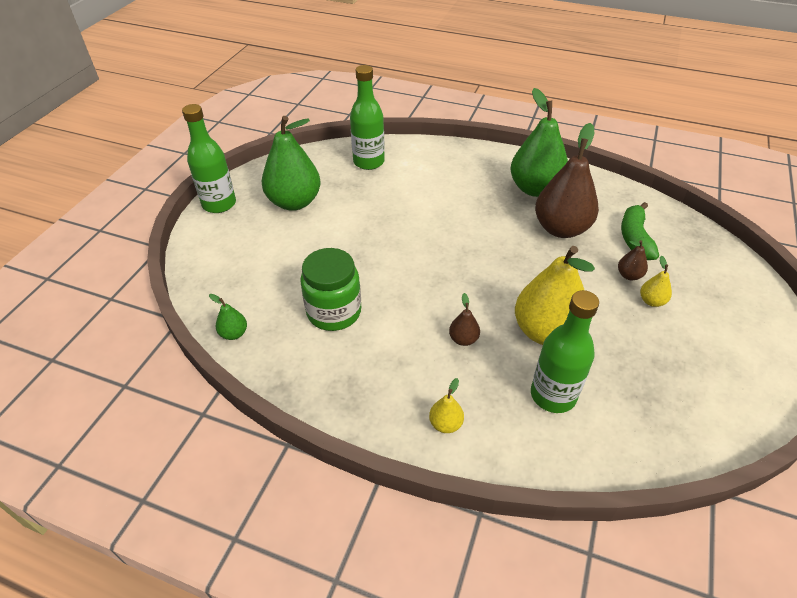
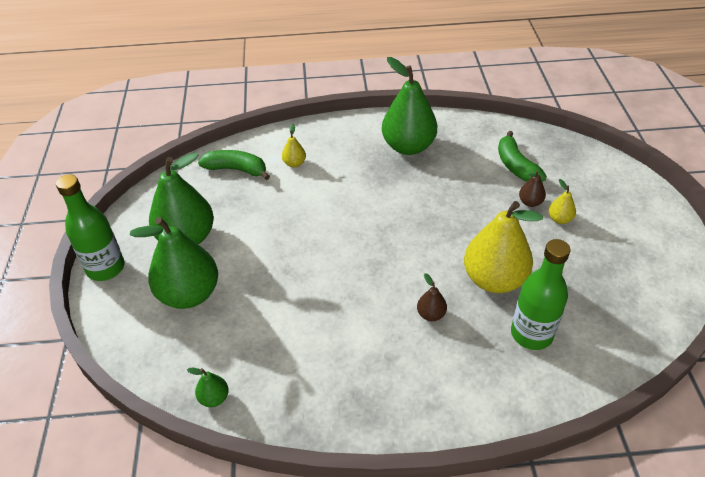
camera: 25 degrees left, 0 degrees up
green jar [300,248,361,331] -> none
green bottle [350,65,385,170] -> green banana [198,150,270,180]
yellow pear [429,378,464,433] -> yellow pear moved to [282,124,306,167]
brown pear [535,123,599,238] -> none
none -> green pear [130,217,218,309]

